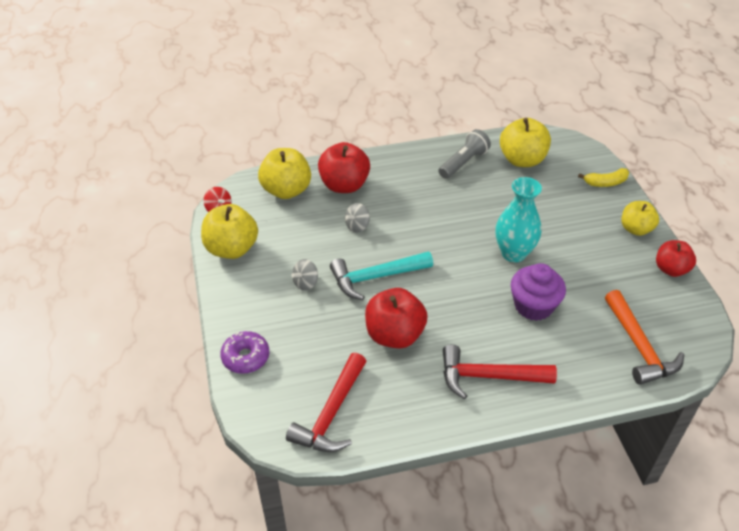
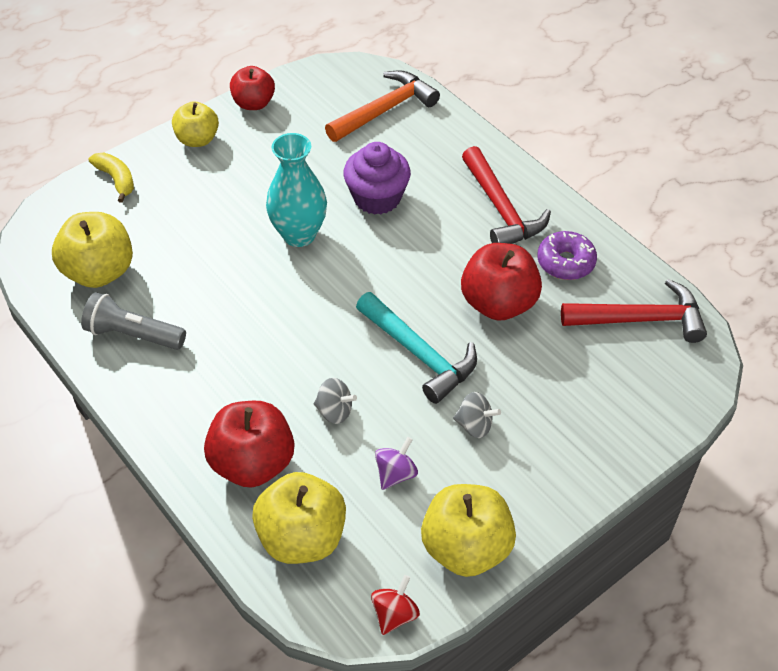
camera: 115 degrees left, 5 degrees up
purple donut [220,331,269,374] -> purple donut moved to [537,231,597,280]
none -> purple spinning top [375,437,418,490]

